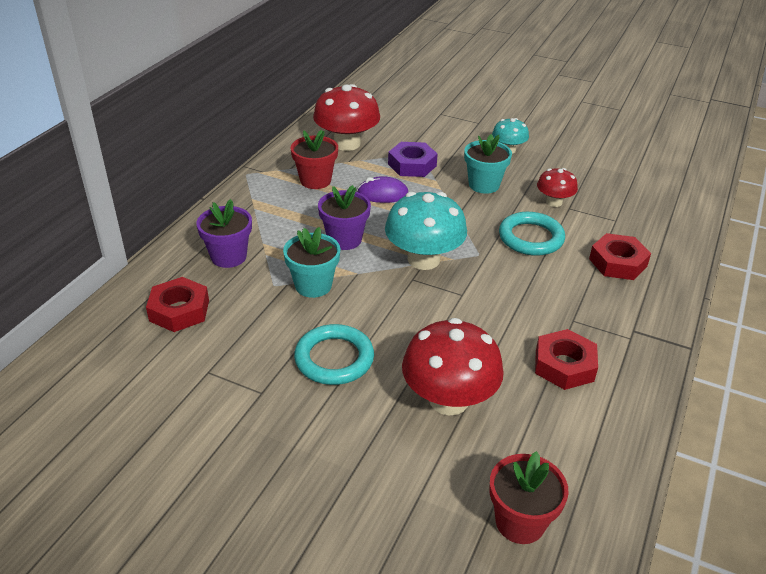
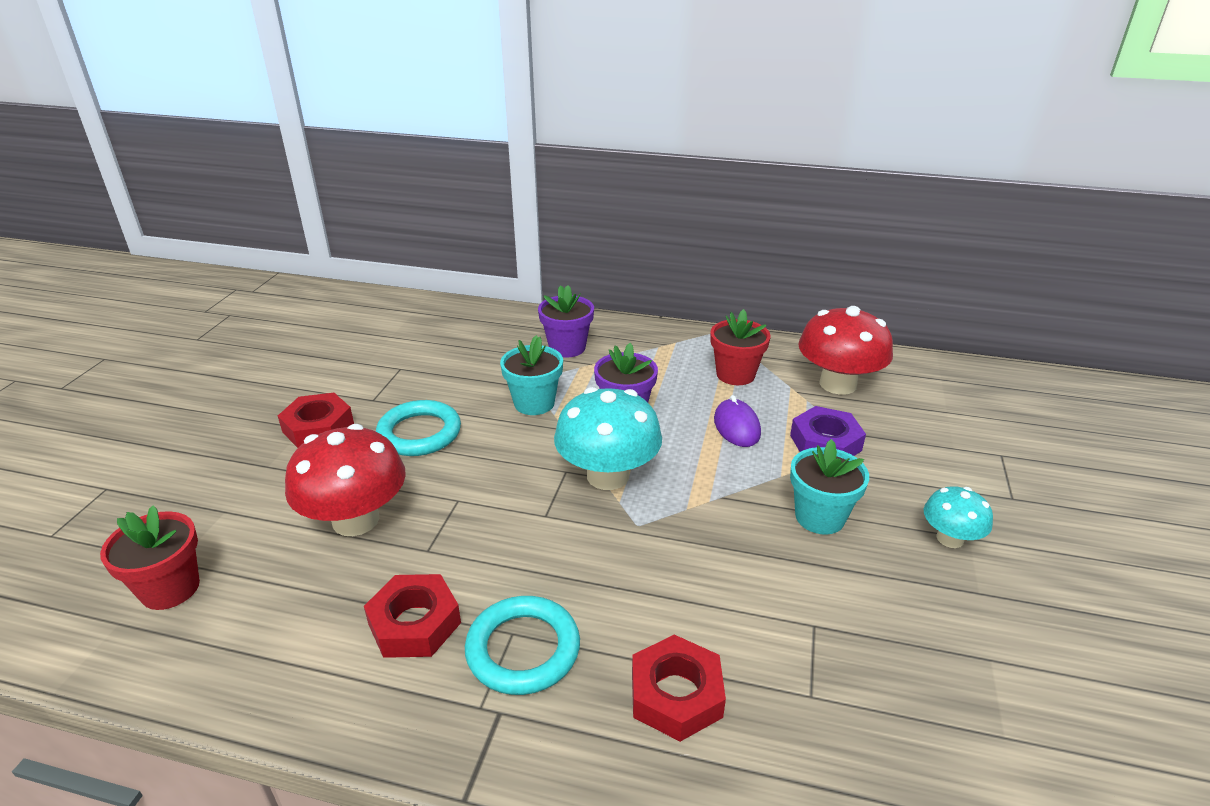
camera: 80 degrees right, 5 degrees down
red nut [146,277,209,332] -> red nut moved to [278,393,354,448]
turquoise ring [499,212,565,256] -> turquoise ring moved to [465,596,580,695]
red mushroom [537,168,578,207] -> none

